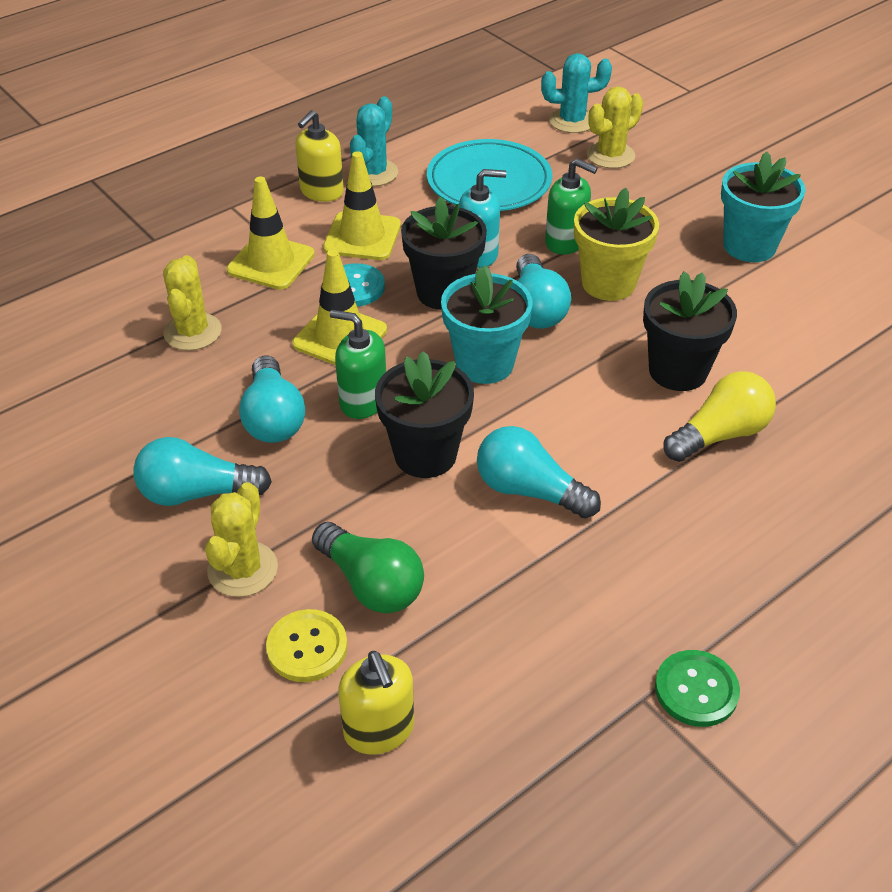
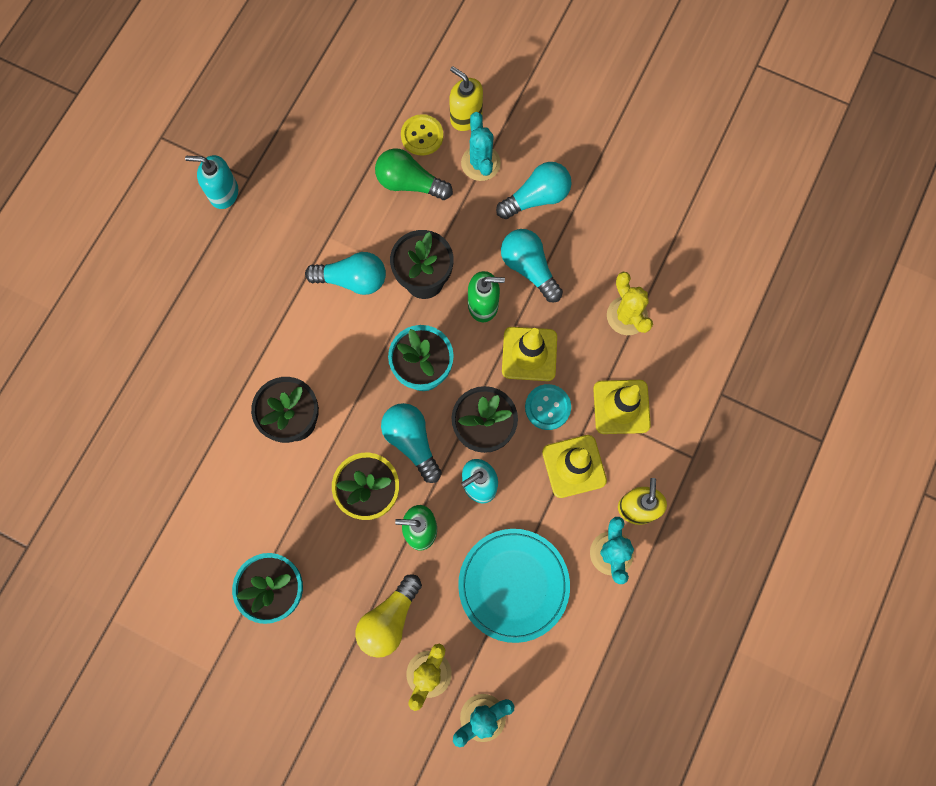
camera: 155 degrees right, 30 degrees up
yellow cactus [205,482,278,597] -> turquoise cactus [461,112,501,181]
yellow soap dispenser [338,651,414,755] -> yellow soap dispenser moved to [449,66,483,131]
green button [655,650,740,727] -> turquoise soap dispenser [185,155,238,209]
yellow light bulb [664,371,776,462] -> yellow light bulb moved to [356,574,422,658]

